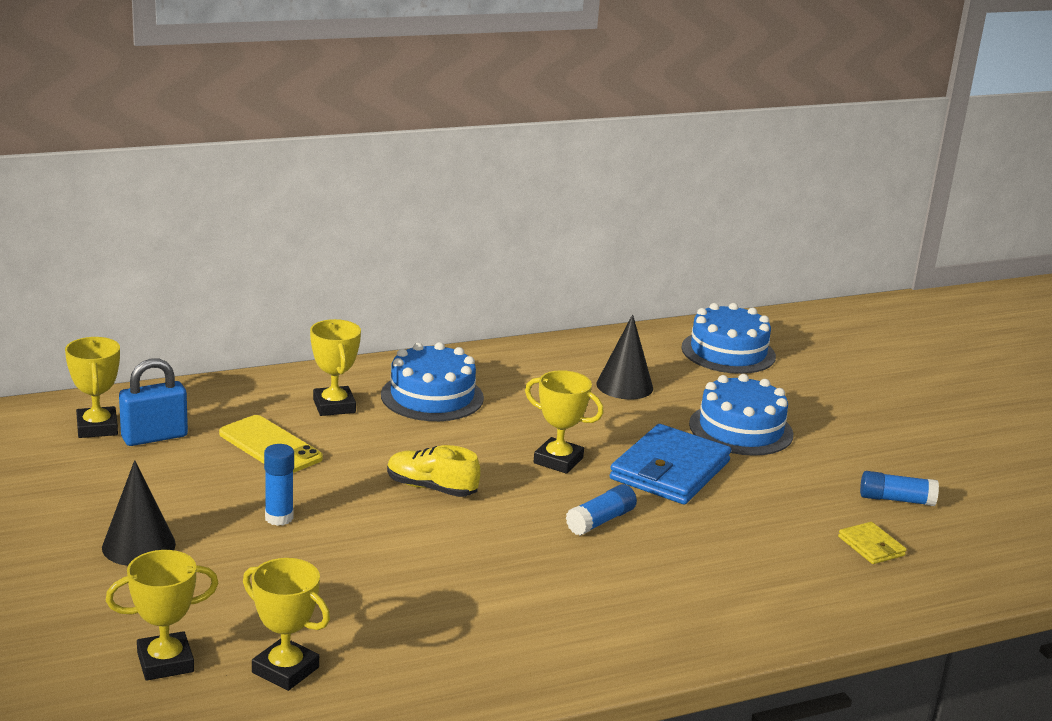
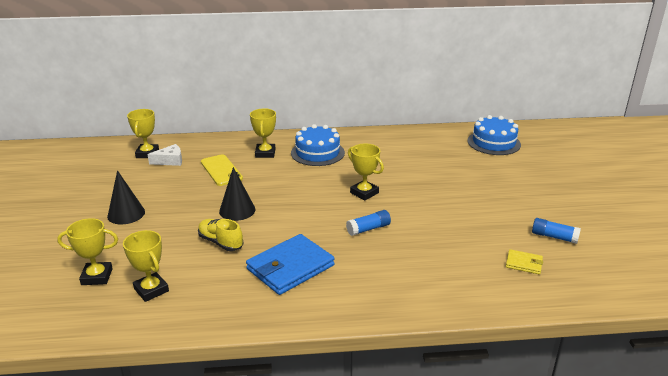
camera: 20 degrees right, 5 degrees up
blue padlock [119,358,188,446] -> white cheese [147,144,182,166]
blue glue stick [264,444,294,526] -> none
yellow shoe [387,445,481,497] -> yellow shoe moved to [198,219,244,251]
black cone [596,314,653,399] -> black cone moved to [219,167,255,221]
blue wallet [610,424,731,504] -> blue wallet moved to [246,234,335,295]
blue cake [689,374,793,456] -> none
yellow wallet [838,522,907,564] -> yellow wallet turned 60 degrees counterclockwise [506,249,543,274]

